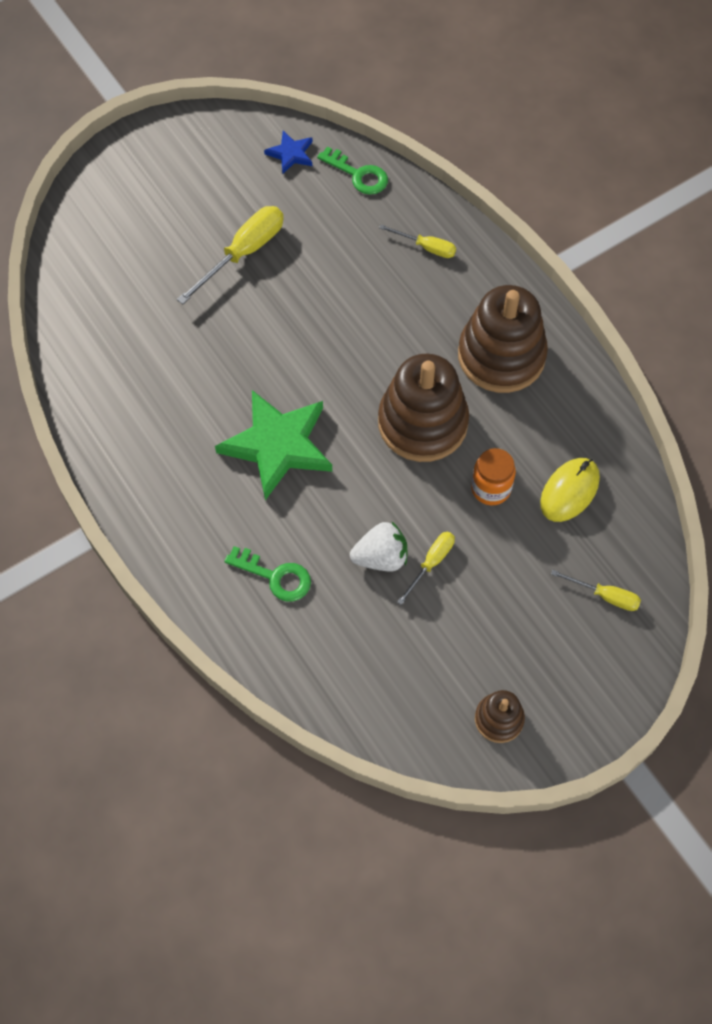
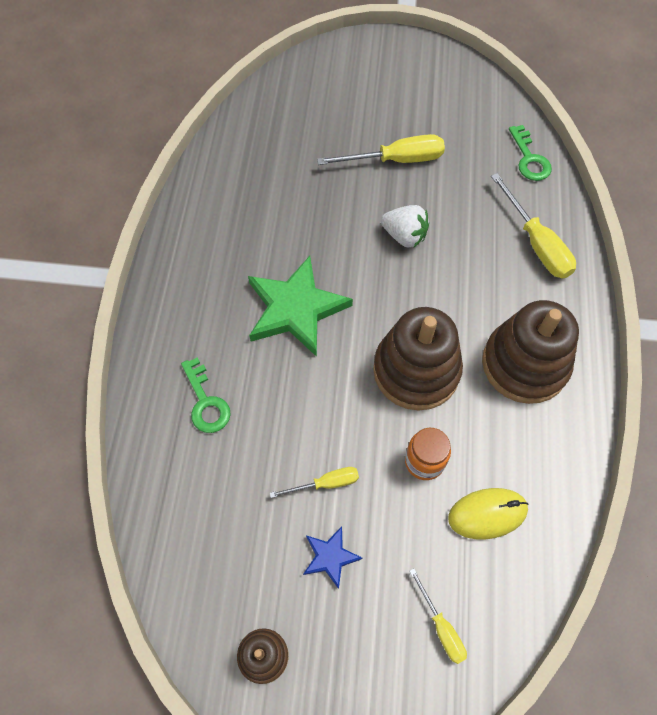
camera: 40 degrees right, 0 degrees up
blue star [264,131,313,174] -> blue star moved to [303,526,362,589]
white strawberry [350,521,408,571] -> white strawberry moved to [381,205,429,247]
yellow screwdriver [379,224,456,258] -> yellow screwdriver [491,173,576,278], size x1.76

